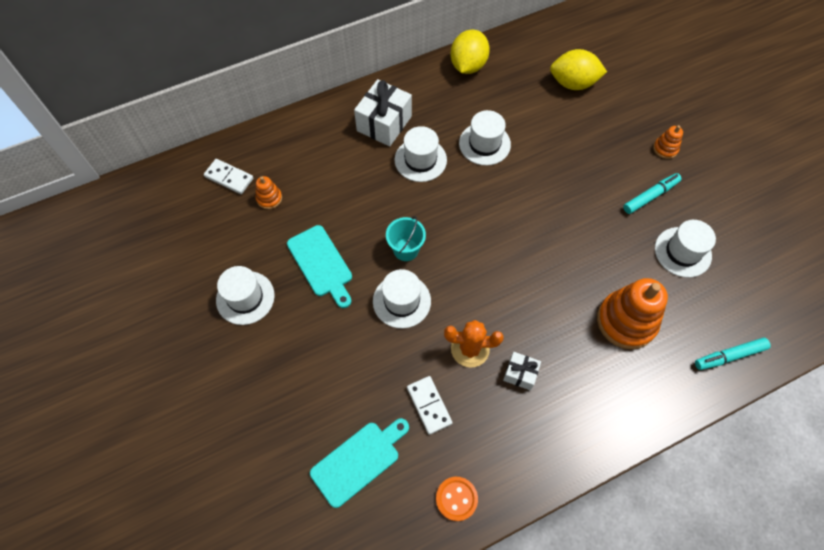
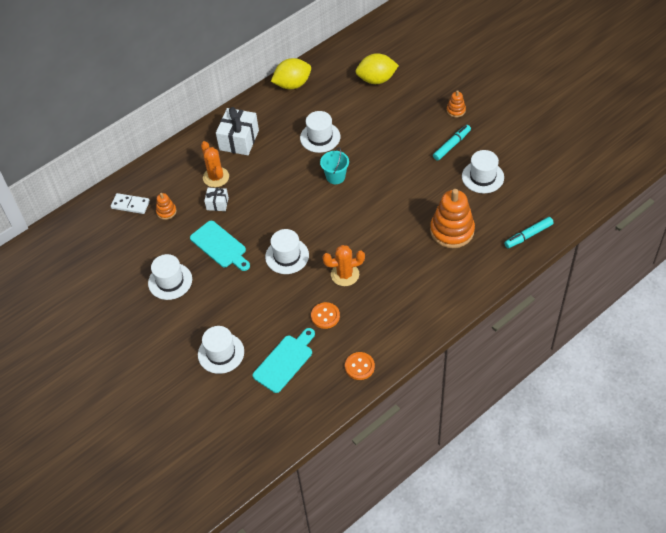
camera: 10 degrees left, 10 degrees down
turquoise bucket [386,216,426,261] -> turquoise bucket moved to [320,147,349,184]
white hat [394,126,447,182] -> white hat moved to [198,326,244,374]
white domino [407,376,453,435] -> orange button [311,302,340,329]
yellow lemon [451,29,490,74] -> yellow lemon turned 60 degrees clockwise [271,58,311,89]
white gift [503,352,541,390] -> white gift moved to [204,188,229,211]
none -> orange cactus [201,141,229,187]

